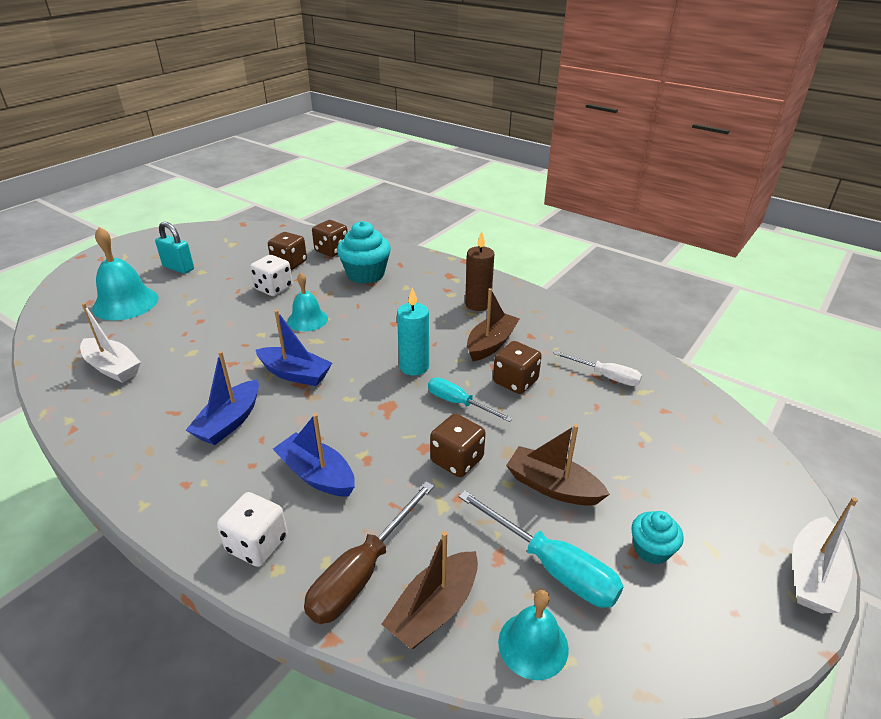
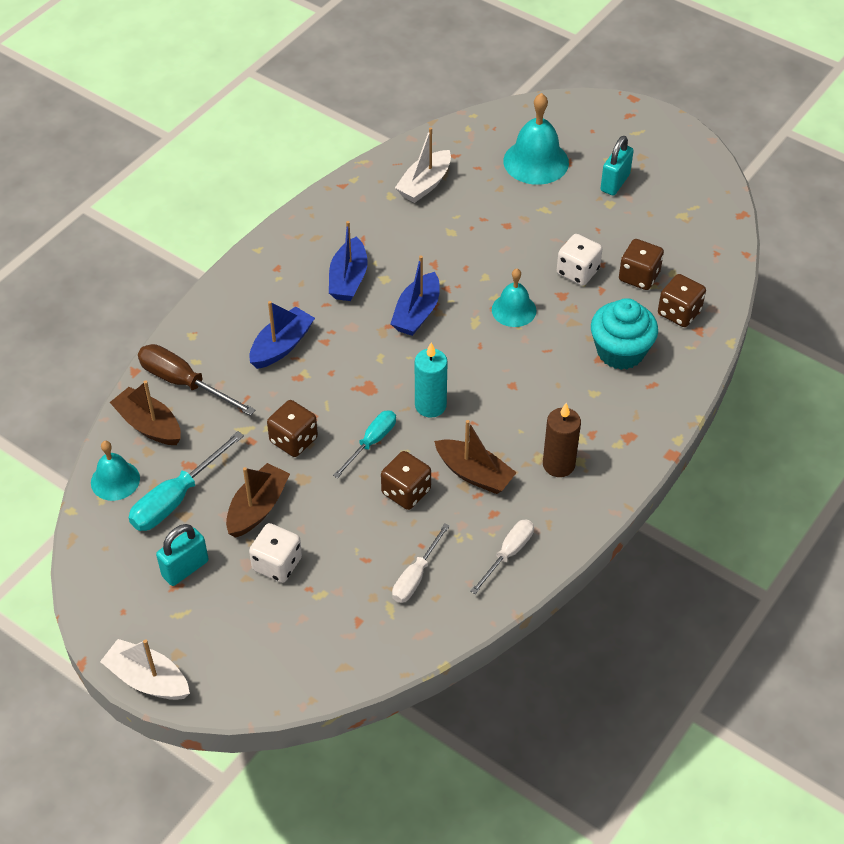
camera: 90 degrees right, 15 degrees up
blue boat [186,351,259,445] -> blue boat turned 105 degrees counterclockwise [329,221,368,301]
white dice [217,492,288,567] -> white dice moved to [249,523,302,583]
turquoise cupcake [631,511,683,564] -> turquoise padlock [156,524,209,586]
none -> white screwdriver [470,519,534,594]

